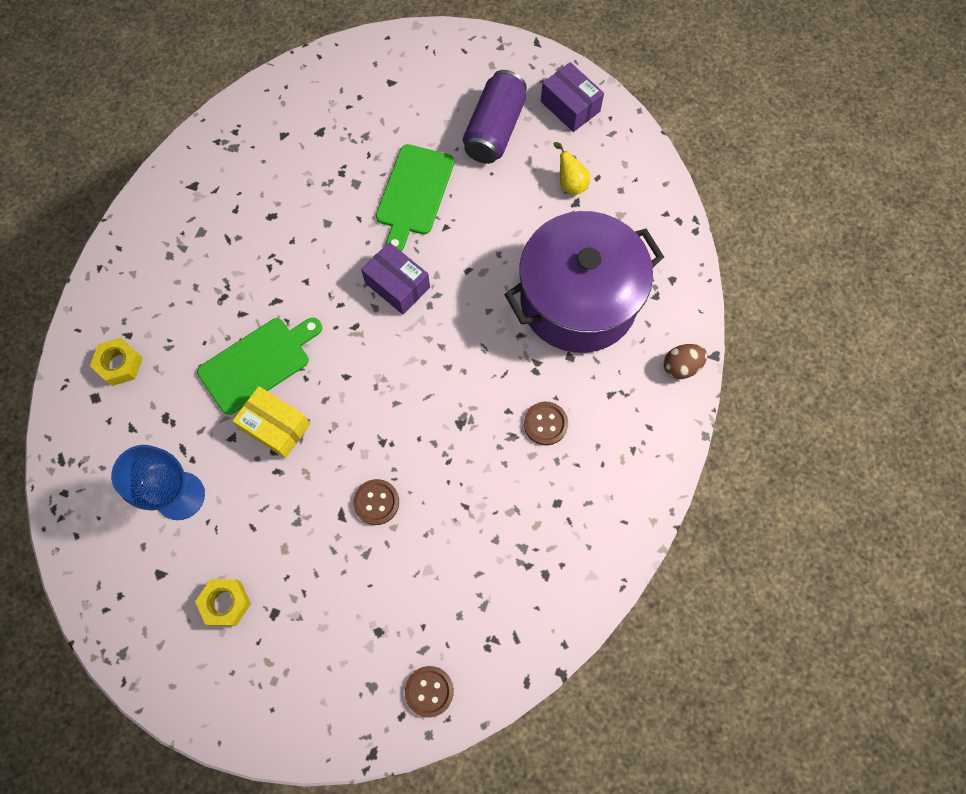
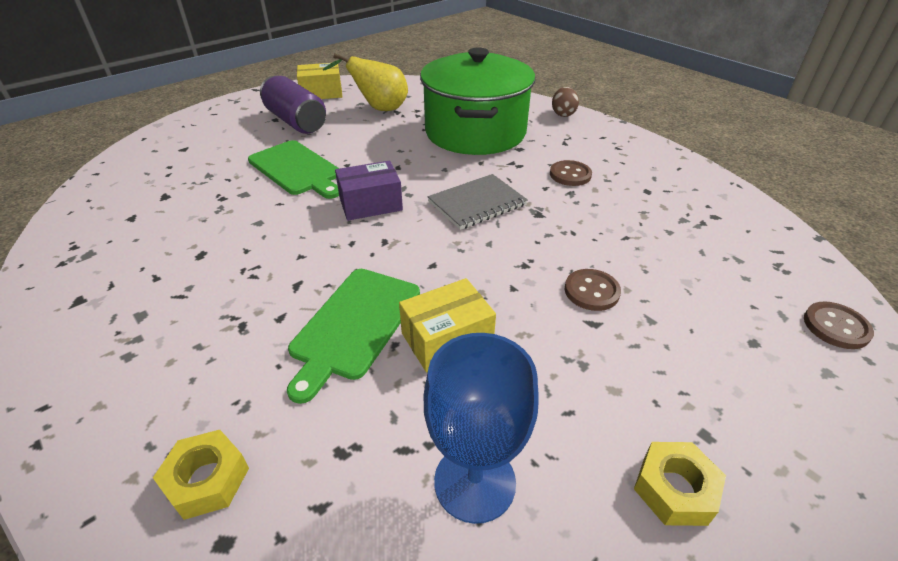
camera: 60 degrees left, 30 degrees down
green cutting board [197,318,322,415] -> green cutting board turned 150 degrees counterclockwise [287,269,420,404]
purple pot [504,211,664,353] -> green pot [420,47,535,155]
purple box [541,62,604,132] -> yellow box [297,63,342,99]
yellow pear [553,142,590,195] -> yellow pear [323,53,408,111], size x1.76
none -> grey notebook [428,174,528,230]

